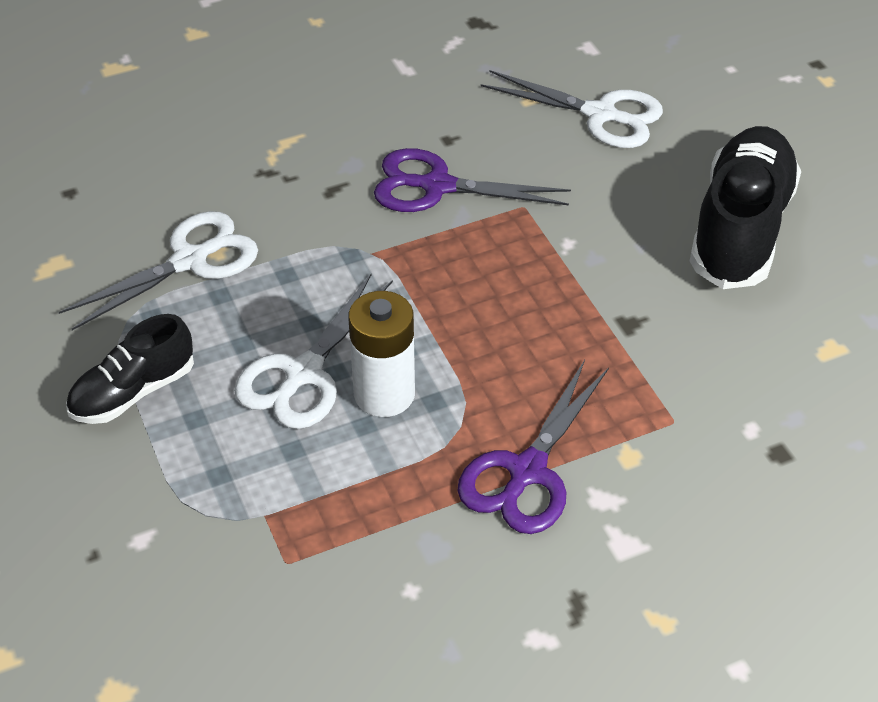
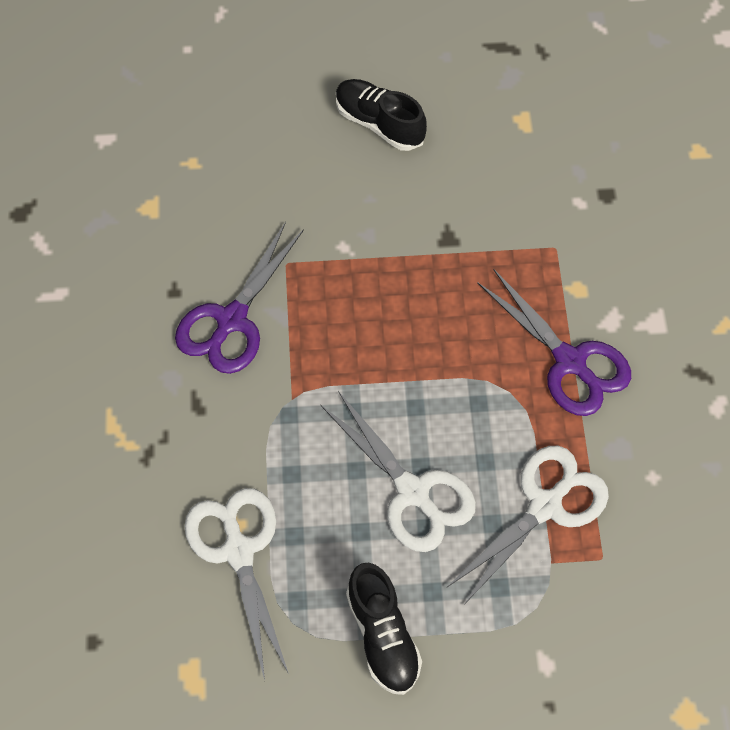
camera: 70 degrees left, 15 degrees up
white battery [348,291,415,417] -> none
white scissors [481,70,663,148] -> white scissors moved to [446,446,609,605]
black shoe [690,126,801,289] -> black shoe [336,79,427,151], size x0.58

